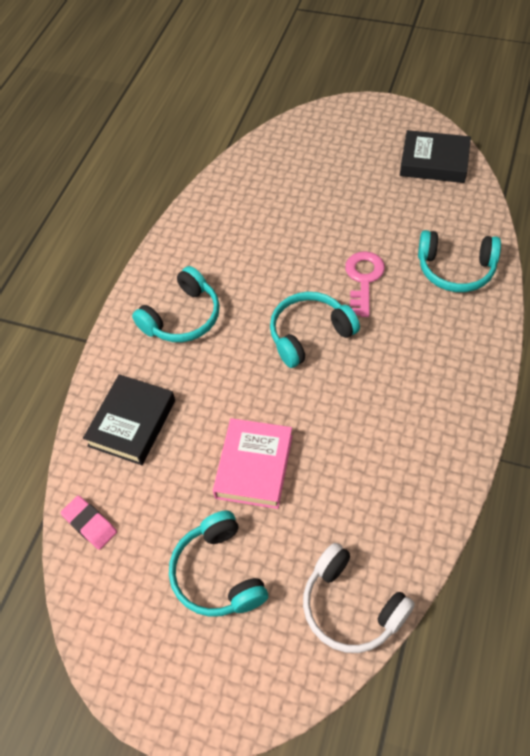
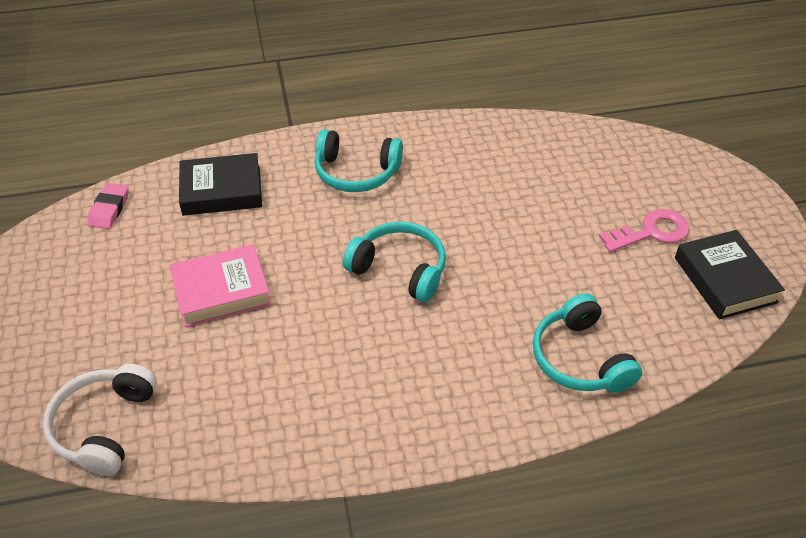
camera: 55 degrees right, 10 degrees down
turquoise headphones [169,510,268,617] -> none
pink key [345,251,385,317] -> pink key moved to [599,209,690,252]

